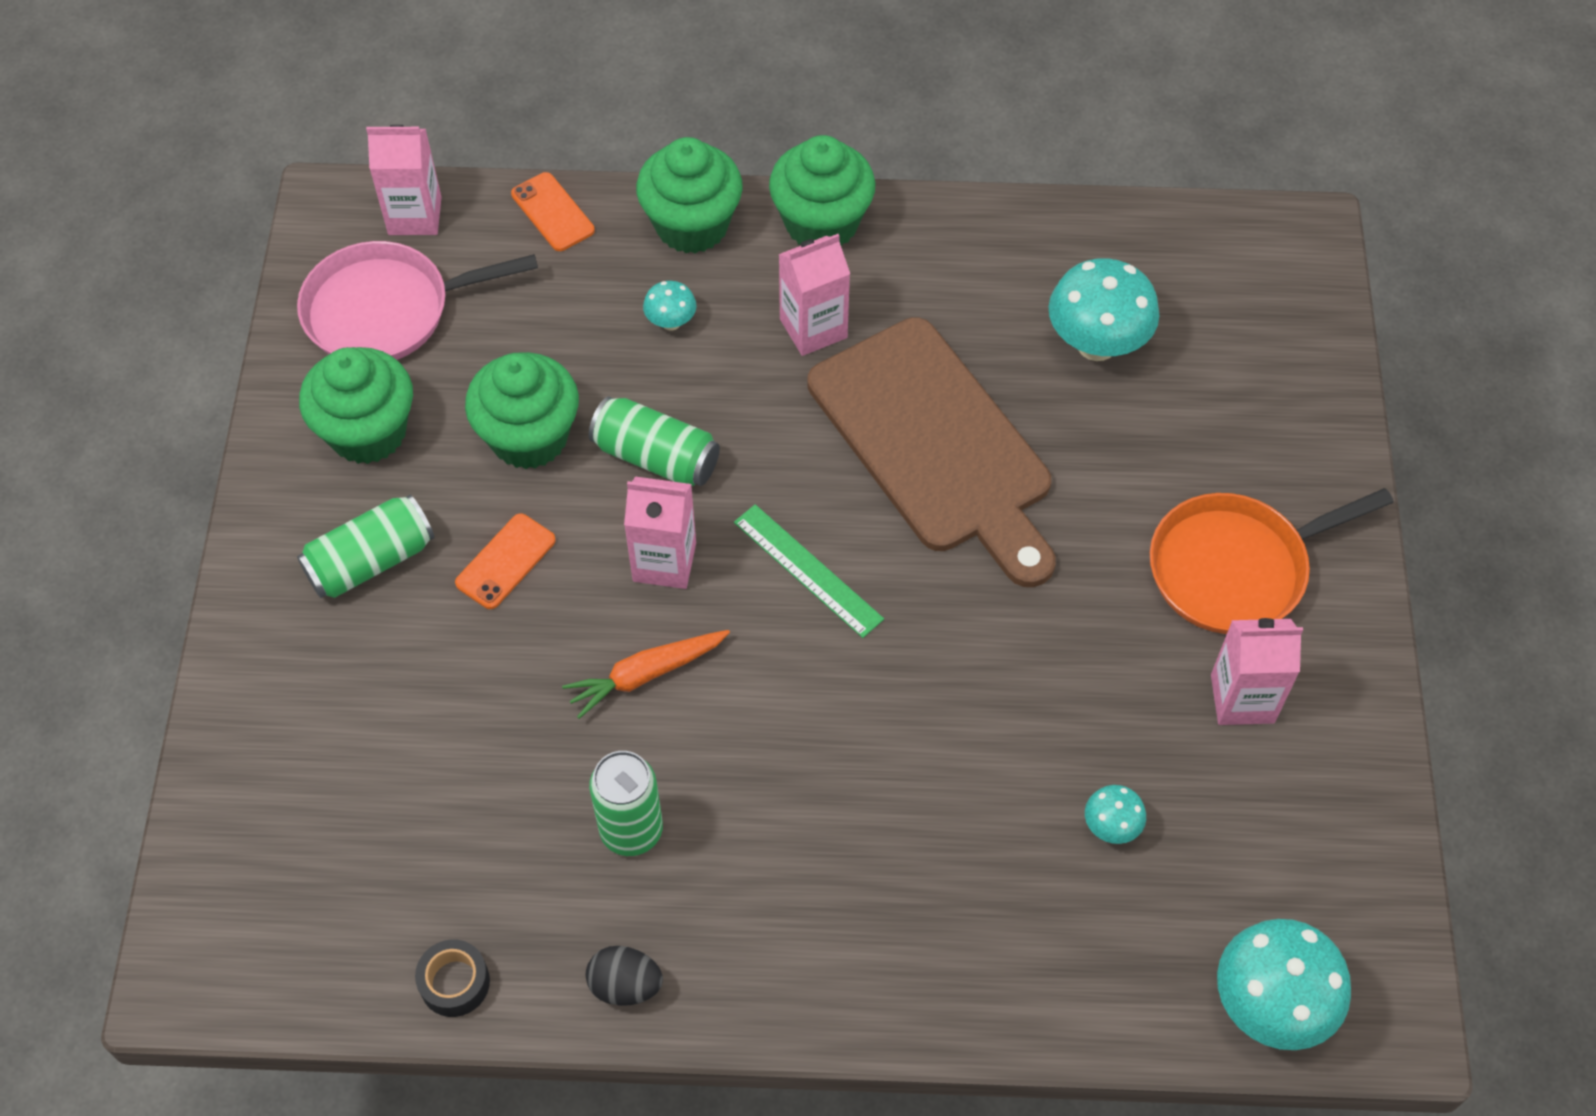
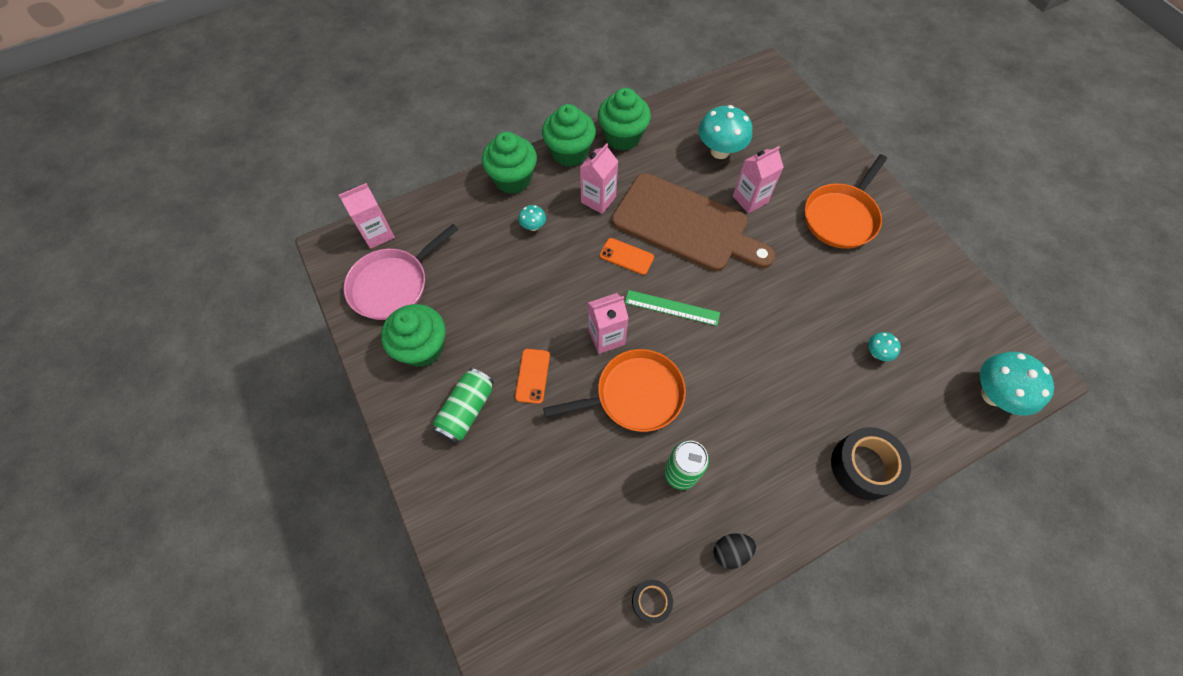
camera: 30 degrees left, 5 degrees up
green cupcake [465,352,579,469] -> green cupcake moved to [598,88,651,151]
orange phone [511,172,595,251] -> orange phone moved to [600,238,654,275]
orange carrot [562,630,730,719] -> orange pan [543,349,686,432]
green can [589,396,720,487] -> none
pink carton [1211,618,1303,725] -> pink carton moved to [733,146,784,214]
none -> black tape [831,427,911,500]

